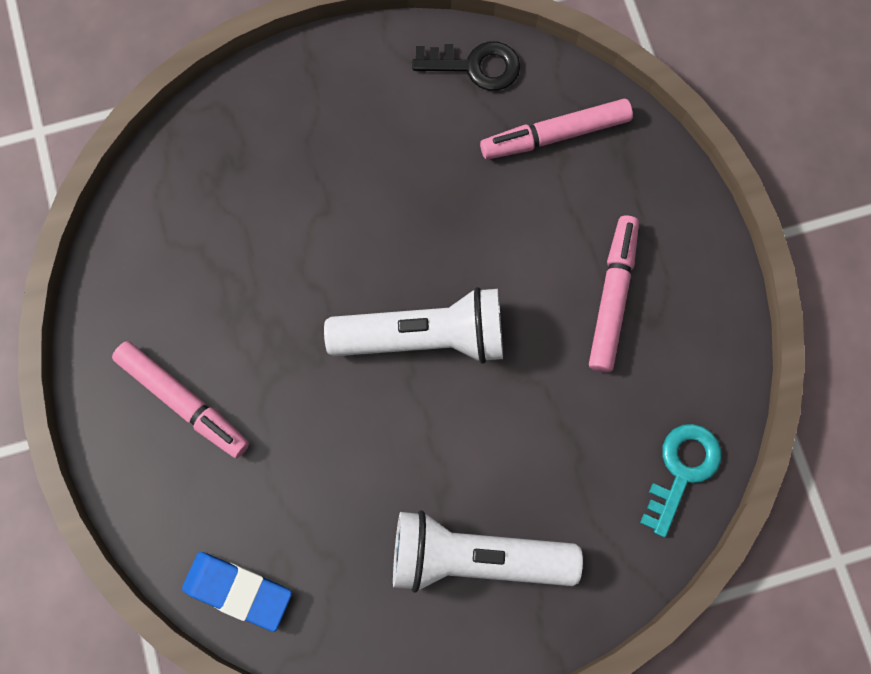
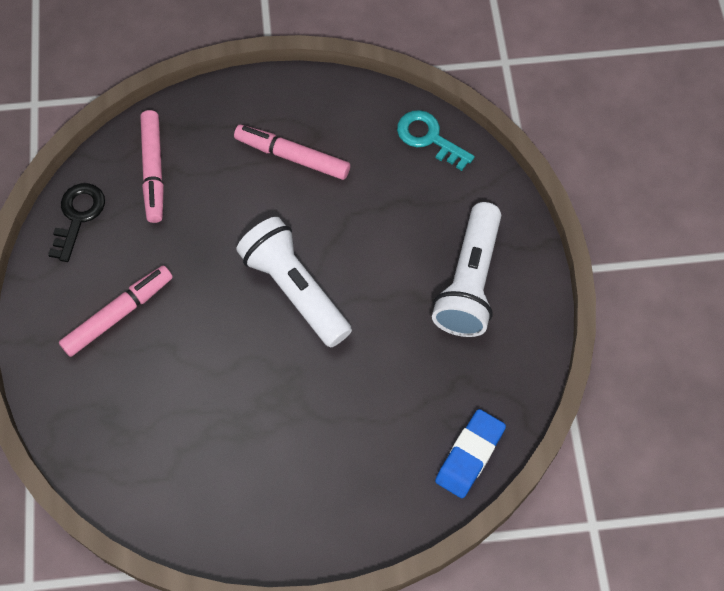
camera: 80 degrees left, 10 degrees down
pink marker [112,341,249,458] -> pink marker moved to [59,265,173,357]
white flashlight [324,287,503,364] -> white flashlight turned 45 degrees counterclockwise [236,217,352,348]

